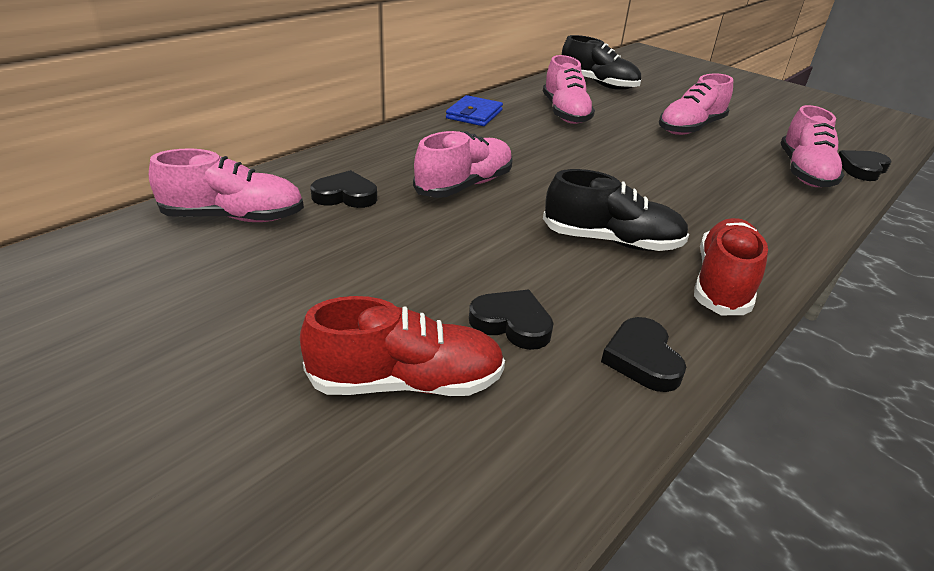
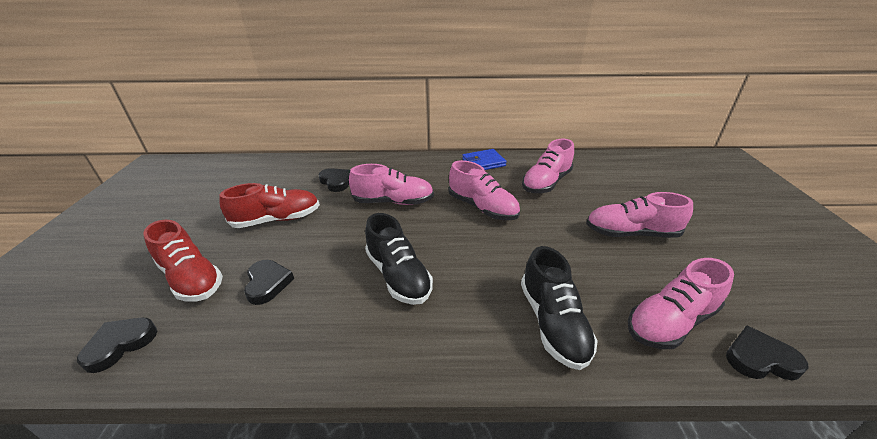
camera: 50 degrees right, 0 degrees up
pink shoe [149,149,304,222] -> pink shoe moved to [449,160,520,220]
black shoe [562,35,641,90] -> black shoe moved to [521,246,598,370]
black heart [601,317,686,392] -> black heart moved to [77,317,157,373]
red shoe [694,218,768,315] -> red shoe moved to [219,183,320,228]

